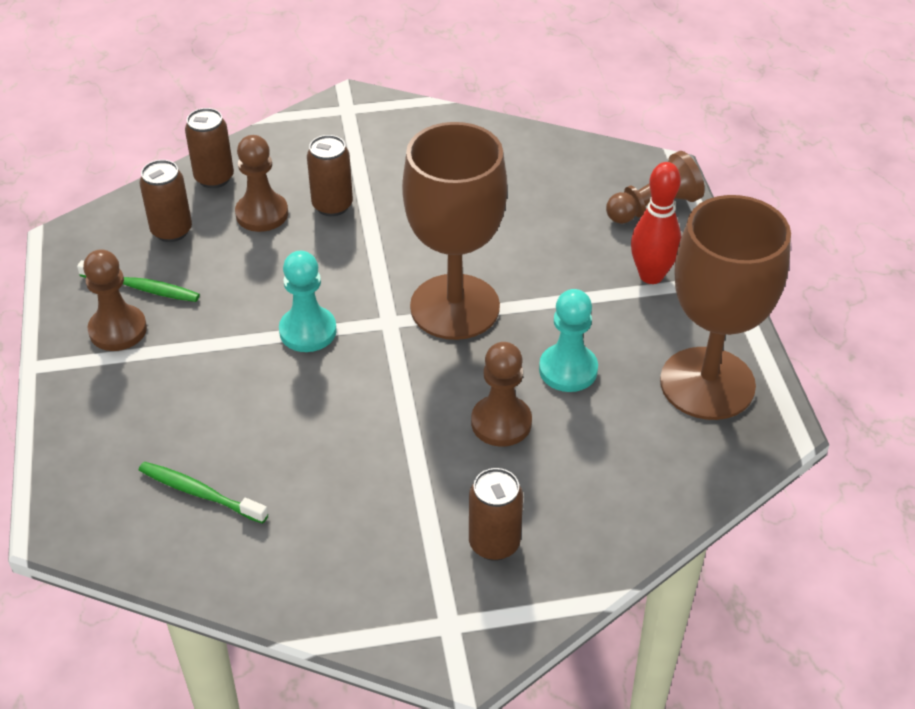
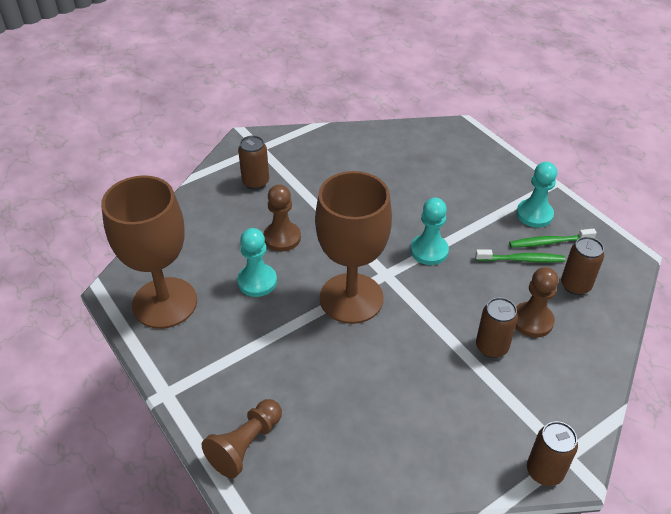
camera: 155 degrees right, 0 degrees up
brown pawn [83,249,147,351] -> turquoise pawn [516,162,557,228]
green toothbrush [138,461,268,524] -> green toothbrush moved to [475,249,565,263]
brown can [185,108,234,188] -> brown can moved to [527,421,578,486]
red bowling pin [631,162,681,284] -> none

